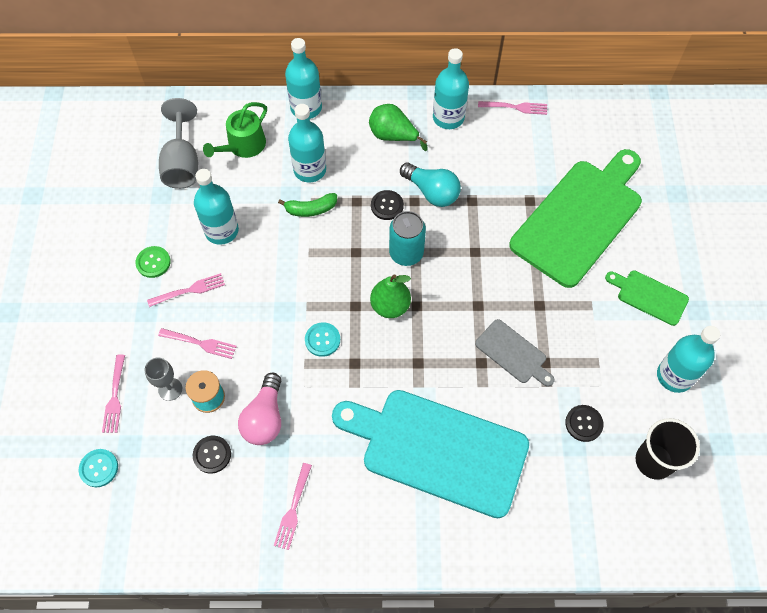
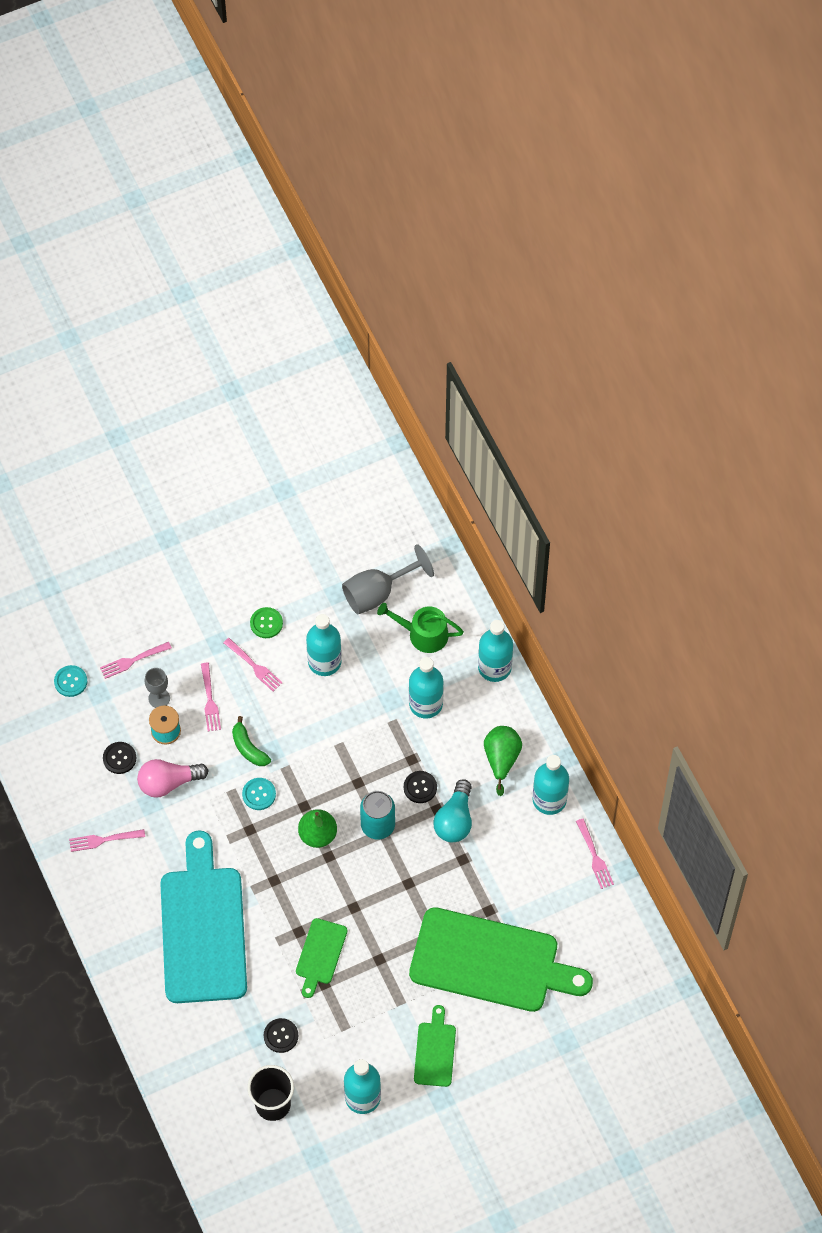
camera: 65 degrees right, 0 degrees up
green banana [278,193,337,217] -> green banana moved to [232,716,271,766]
grey cutting board [475,319,554,387] -> green cutting board [296,918,347,998]

